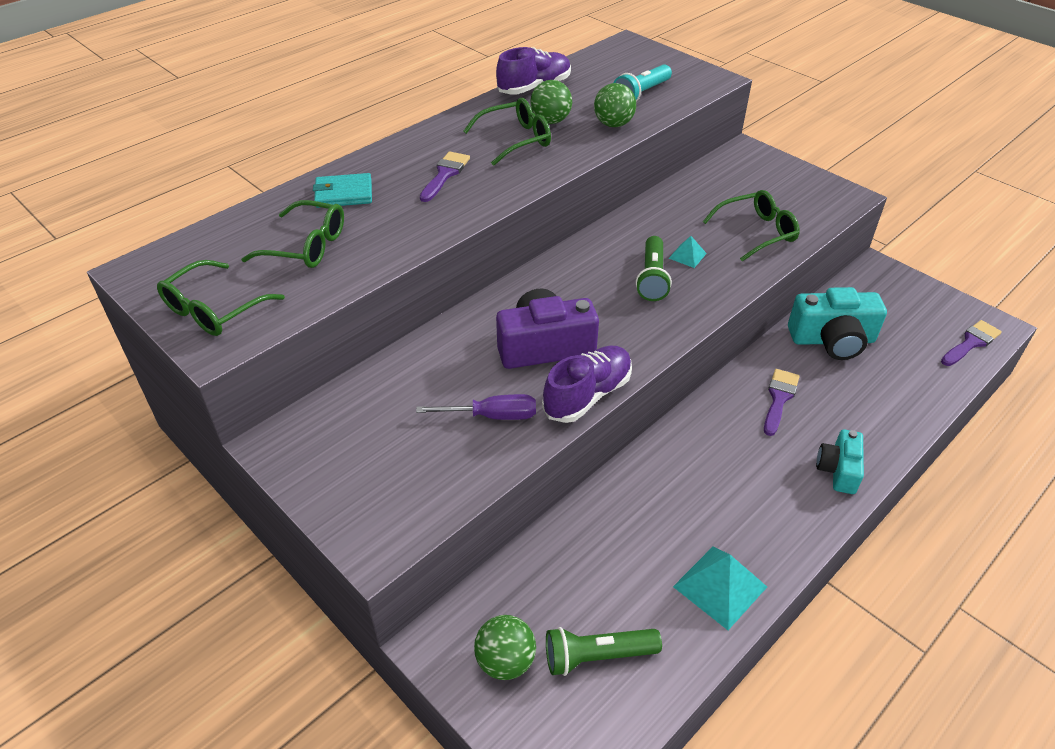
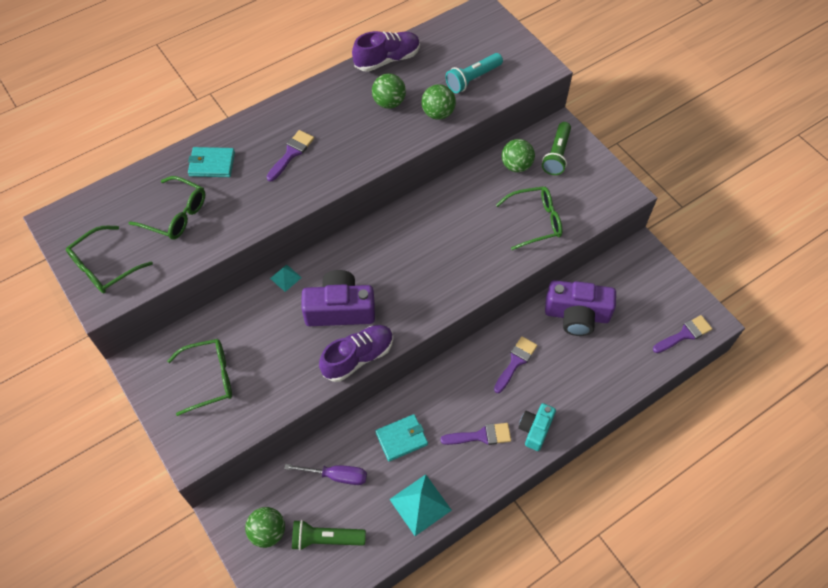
camera: 10 degrees right, 15 degrees up
purple screwdriver [416,394,536,420] -> purple screwdriver moved to [284,464,367,485]
green glasses [463,98,551,166] -> green glasses moved to [167,339,232,416]
green flashlight [636,236,672,301] -> green flashlight moved to [542,122,571,175]
turquoise pyramid [669,236,707,268] -> turquoise pyramid moved to [270,264,302,292]
turquoise camera [788,287,887,360] -> purple camera [545,280,616,336]
none -> turquoise wallet [376,414,428,462]
none -> purple brush [440,423,511,445]
none -> green ball [502,139,535,172]

